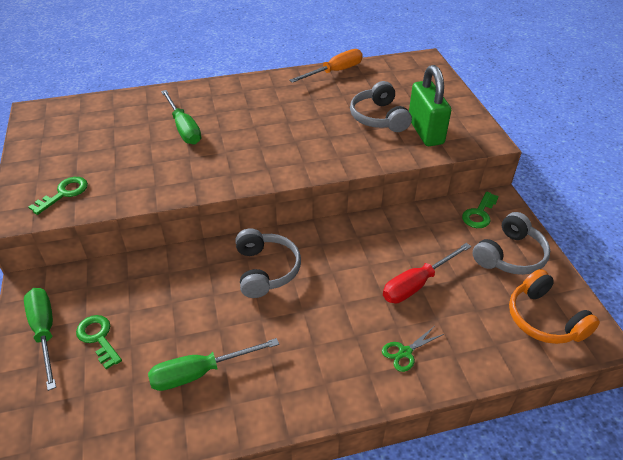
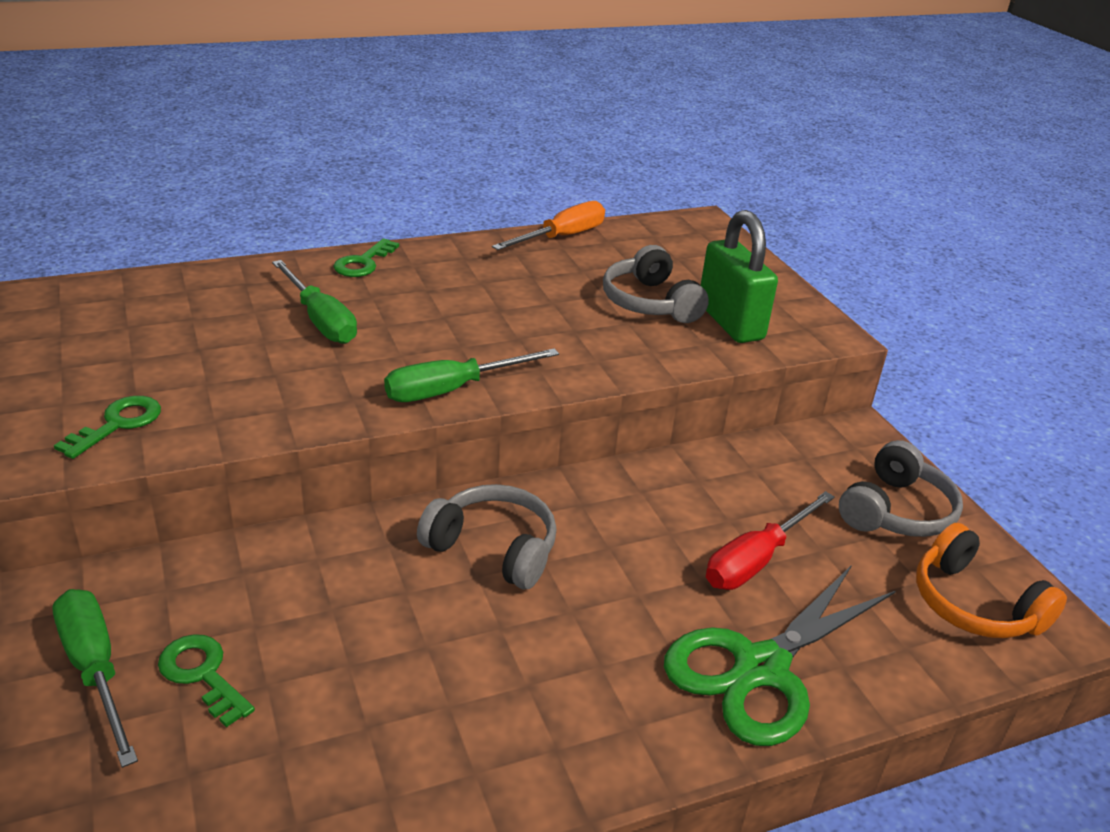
camera: 10 degrees left, 10 degrees down
green screwdriver [148,338,279,391] -> green screwdriver moved to [384,348,559,402]
grey headphones [235,229,301,298] -> grey headphones turned 45 degrees counterclockwise [417,484,556,589]
green scissors [382,327,444,372] -> green scissors [664,565,896,746], size x2.42
green key [462,192,499,228] -> green key moved to [333,238,399,277]

